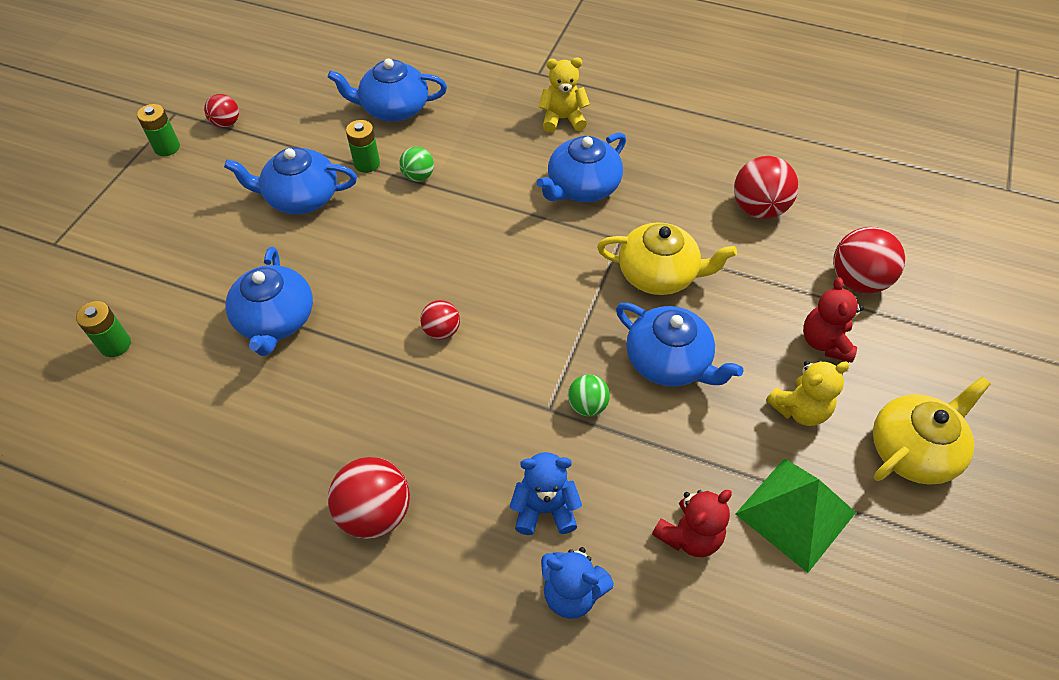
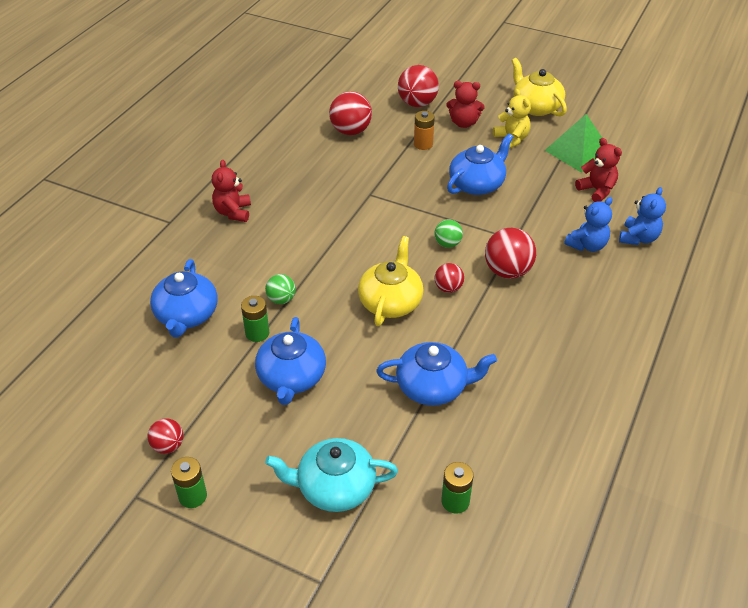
camera: 85 degrees left, 10 degrees down
red ball [328,457,410,539] -> red ball moved to [485,228,536,279]
blue teddy bear [510,452,582,535] -> blue teddy bear turned 135 degrees counterclockwise [564,197,613,252]
blue teapot [537,132,626,202] -> none
yellow teddy bear [539,57,590,133] -> red teddy bear [212,160,251,222]
green ball [568,374,610,417] -> green ball moved to [435,219,463,248]
yellow teapot [597,222,737,295] -> yellow teapot moved to [358,236,424,326]
none -> turquoise teapot [265,438,398,512]
none -> orange battery [414,111,435,150]

